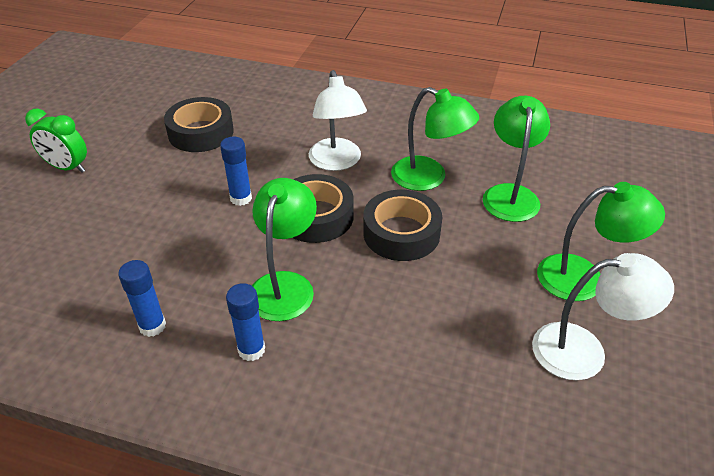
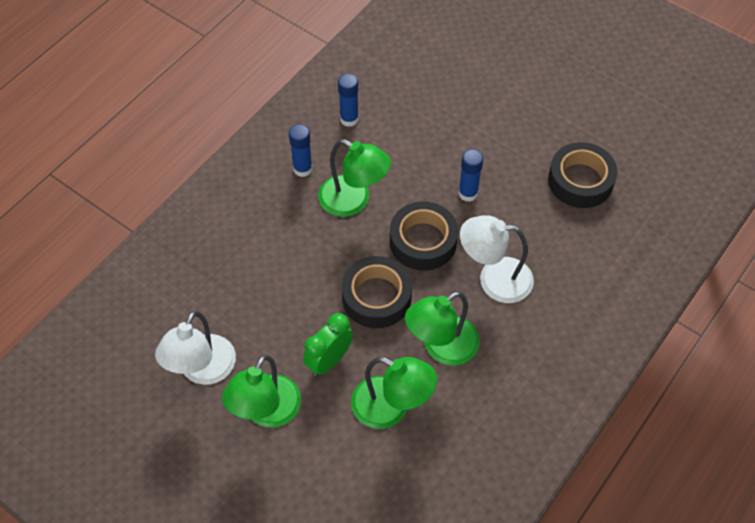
camera: 110 degrees right, 15 degrees up
green clock [25,109,87,173] -> green clock moved to [303,313,353,376]

